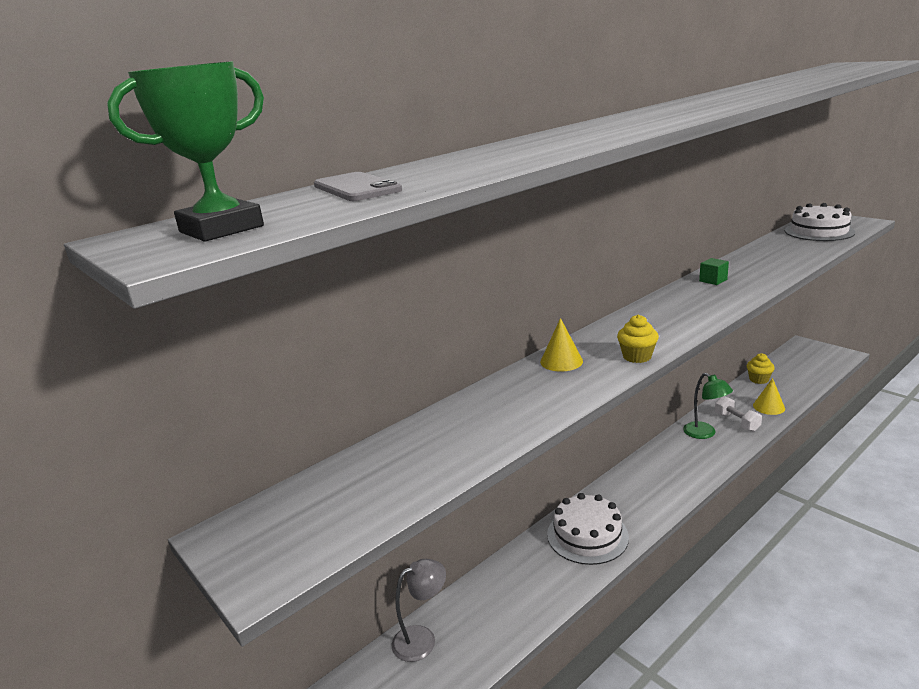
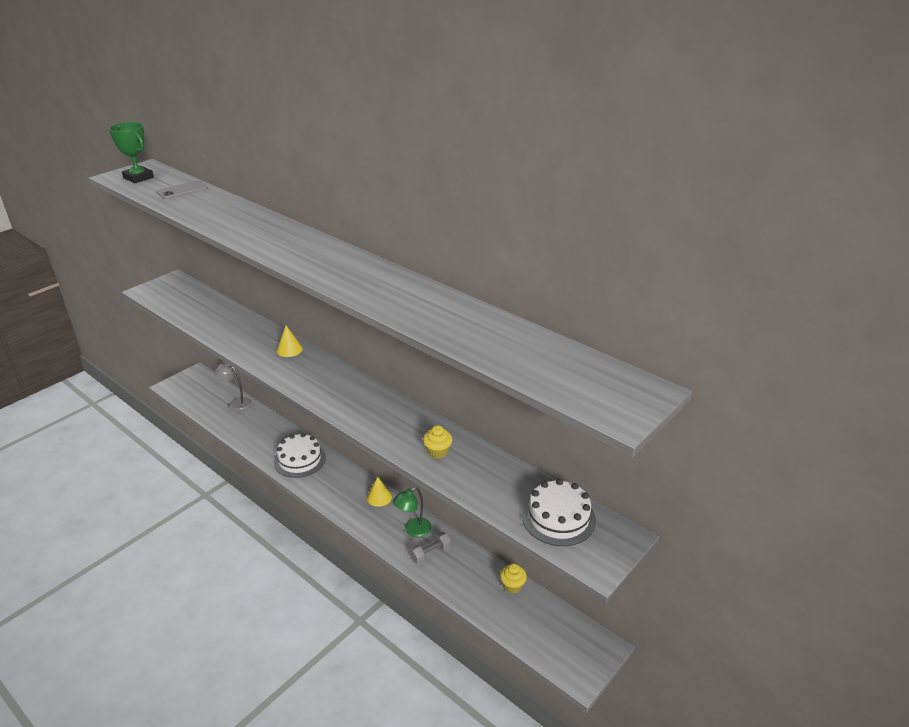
camera: 80 degrees right, 10 degrees up
grey lamp [392,559,446,662] -> grey lamp turned 150 degrees clockwise [214,363,252,411]
yellow cupcake [617,315,659,363] -> yellow cupcake moved to [423,425,452,459]
green cube [699,258,729,285] -> none
white dumbbell [715,396,762,431] -> grey dumbbell [410,532,451,565]
yellow cone [753,378,785,415] -> yellow cone moved to [367,477,392,507]

